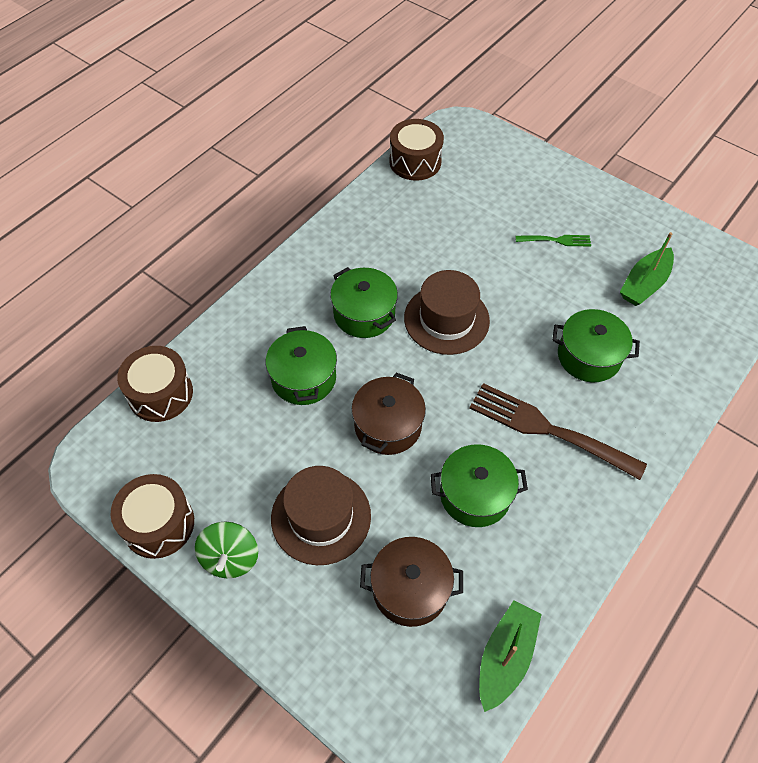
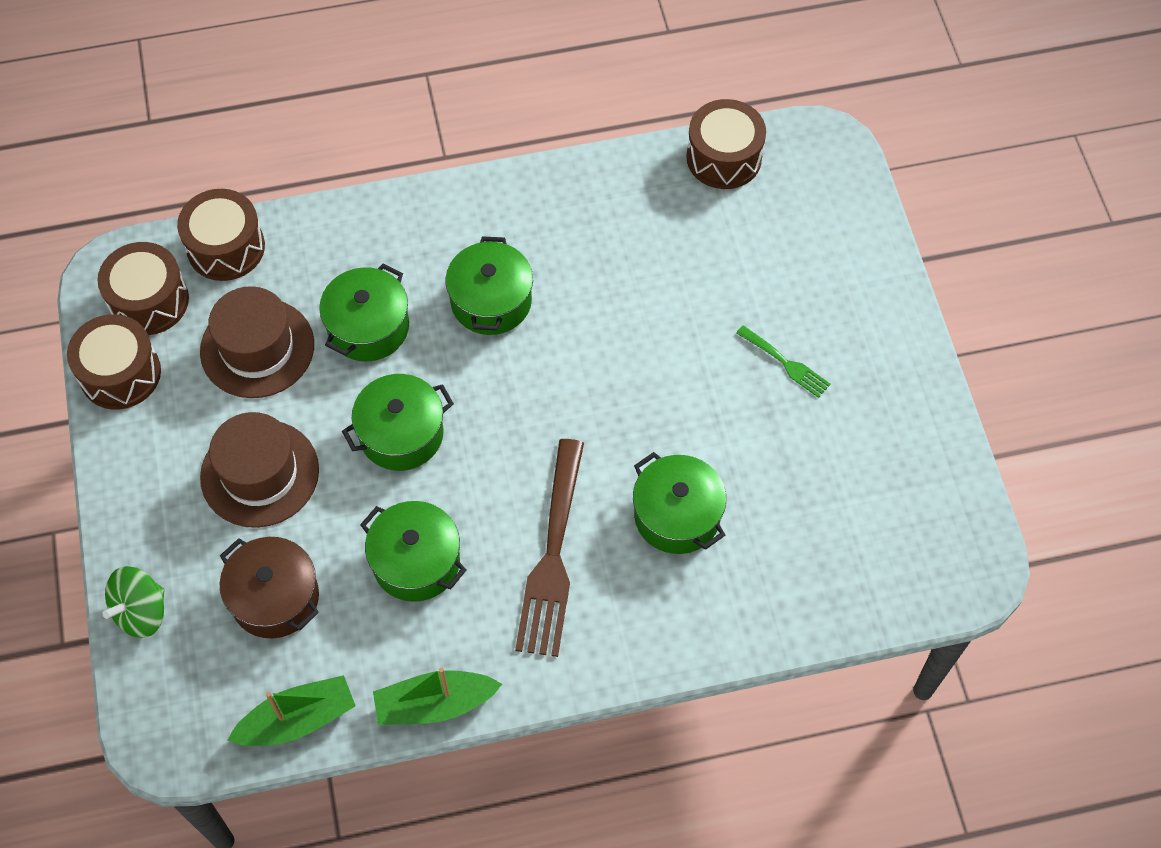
camera: 40 degrees right, 5 degrees up
green spinning top [195,522,258,578] -> green spinning top moved to [103,566,165,638]
brown pot [352,373,426,455] -> green pot [342,374,454,471]
brown hat [404,270,490,355] -> brown hat moved to [200,286,314,398]
brown fork [469,383,647,480] -> brown fork turned 150 degrees counterclockwise [515,439,584,657]
green boat [620,232,674,306] -> green boat moved to [373,667,502,725]
none -> brown drum [97,242,189,335]

